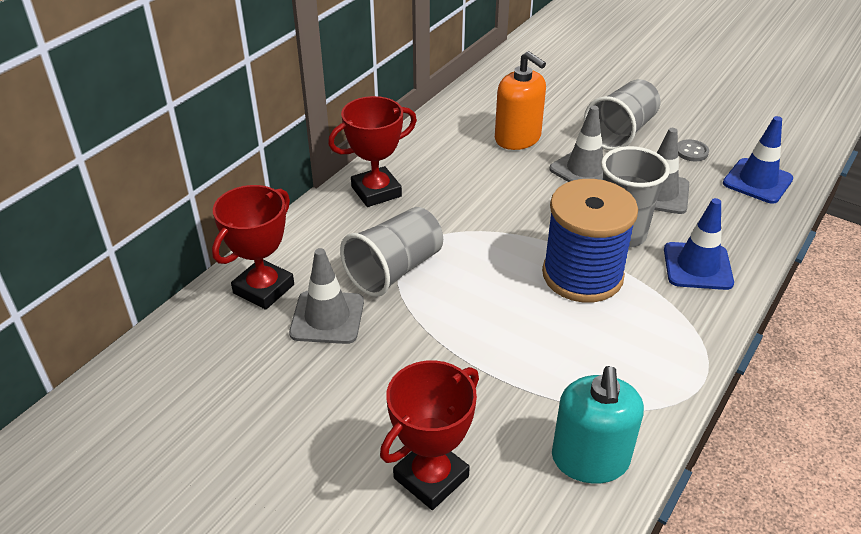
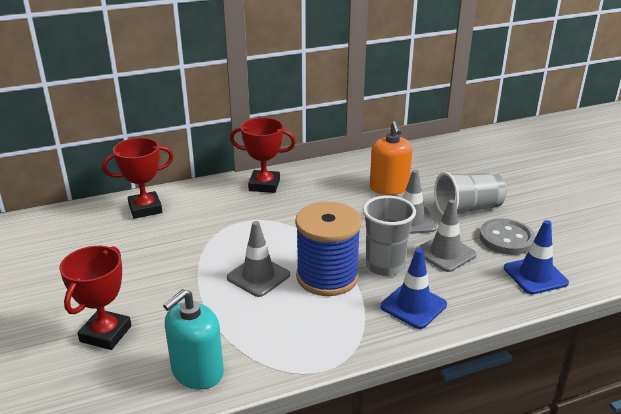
camera: 35 degrees right, 10 degrees down
grey traffic cone [289,248,364,344] -> grey traffic cone moved to [227,221,290,297]
grey cup [340,207,443,297] -> none
red trophy [380,360,479,510] -> red trophy turned 60 degrees counterclockwise [59,246,132,350]
grey button [678,139,709,161] -> grey button [480,219,535,255], size x1.94

